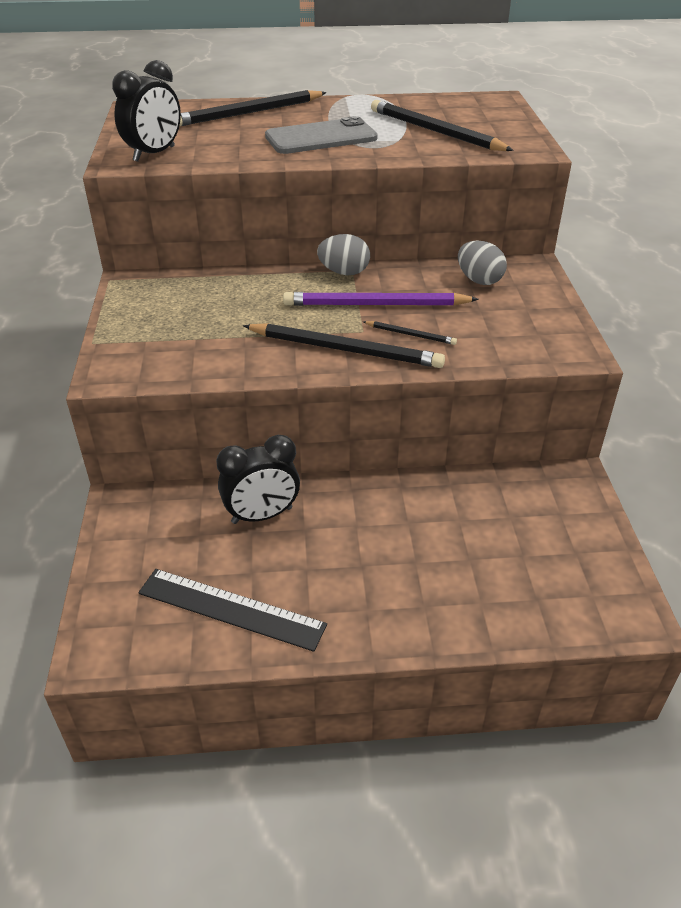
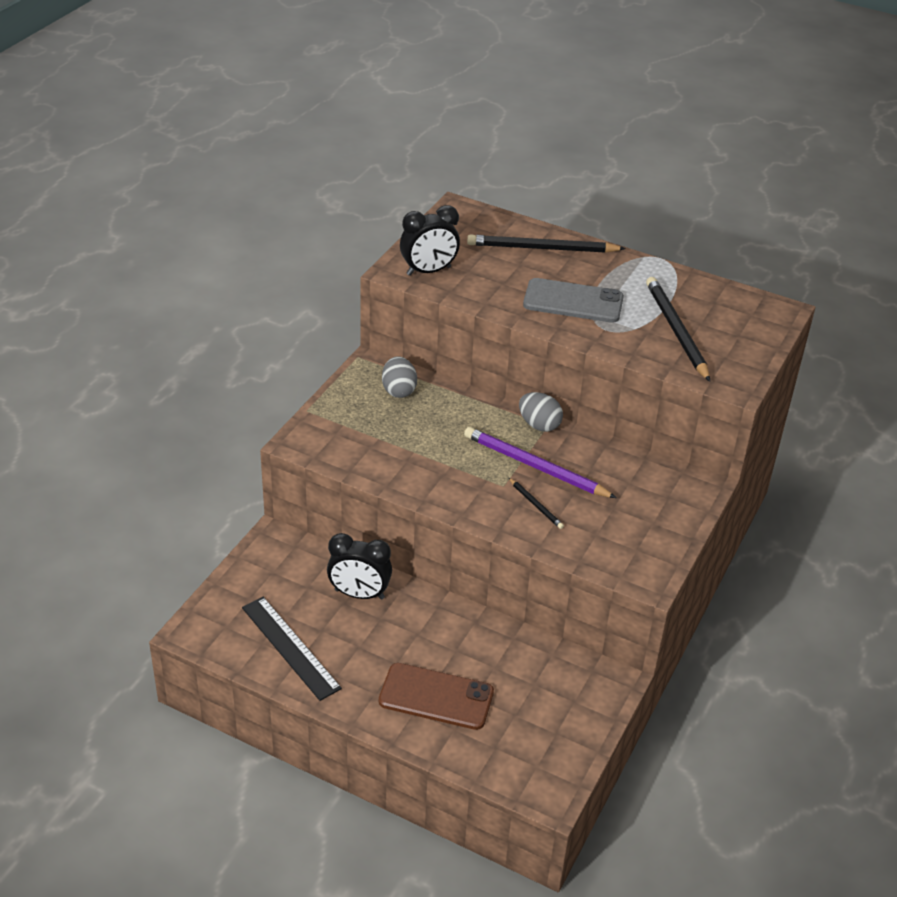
camera: 30 degrees right, 0 degrees up
black pencil [243,323,445,368] -> none
grey egg [458,240,507,285] -> grey egg moved to [382,356,417,398]
none -> brown phone [379,663,494,730]

